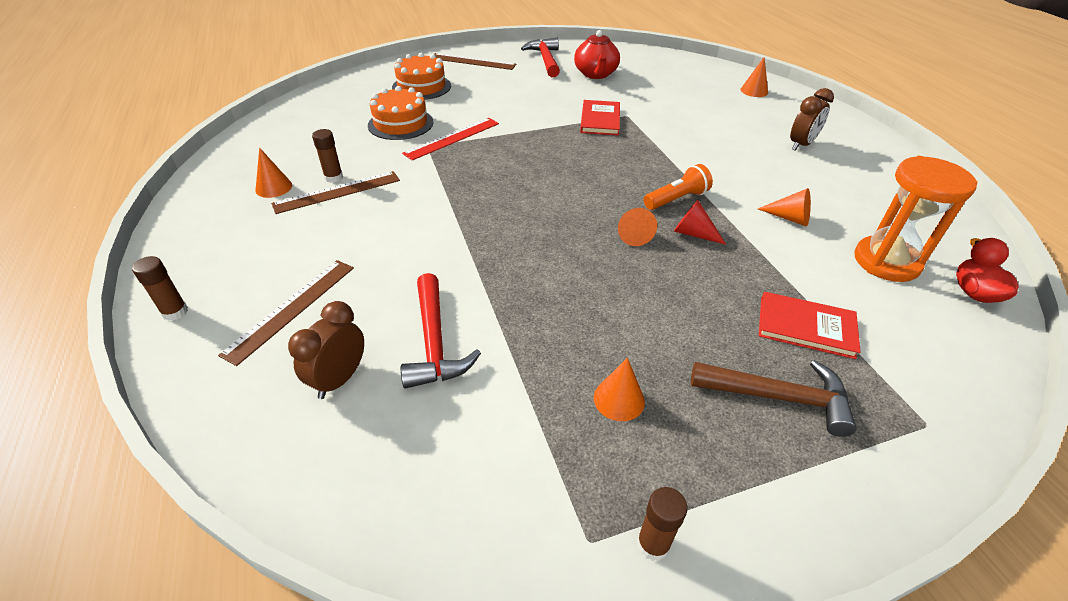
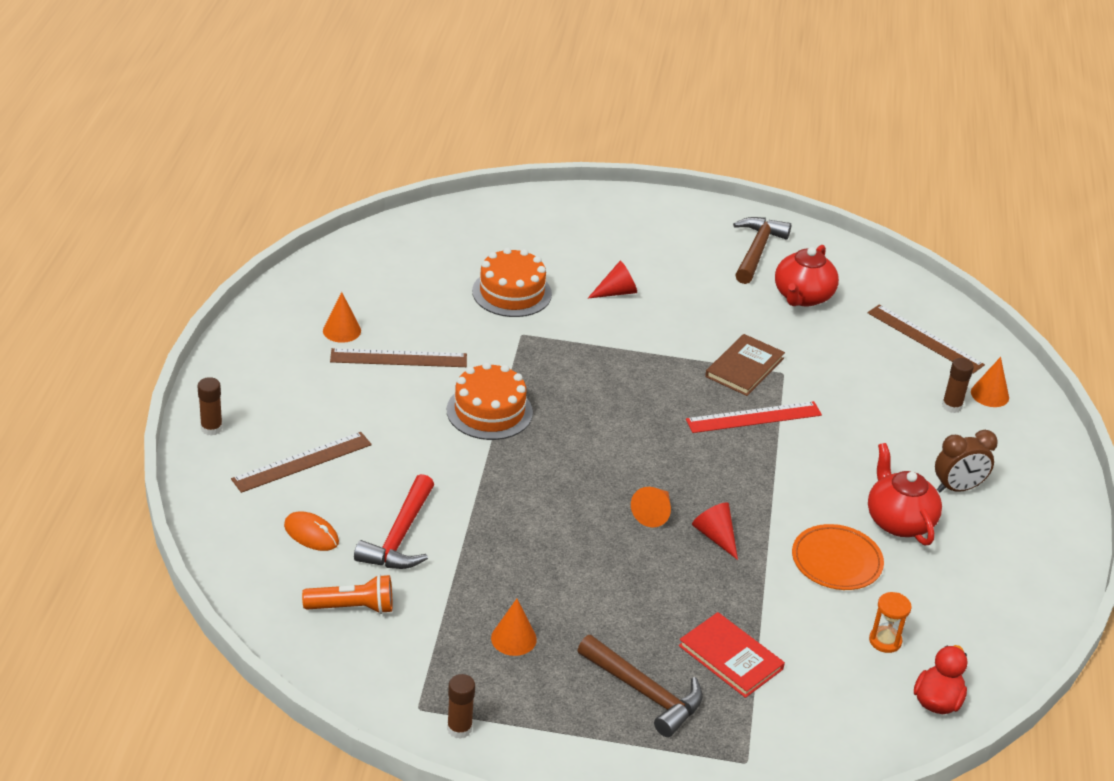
camera: 25 degrees right, 5 degrees down
brown clock [288,301,364,399] -> orange mouse [284,512,339,551]
brown glue stick [312,129,343,183] -> brown glue stick moved to [942,358,974,413]
orange cake [392,53,451,100] -> orange cake moved to [447,362,533,440]
red ruler [402,118,499,161] -> red ruler moved to [686,401,822,433]
brown ruler [434,53,516,70] -> brown ruler moved to [867,304,985,374]
red hammer [521,38,560,77] -> brown hammer [733,217,791,284]
red book [580,100,620,135] -> brown book [705,334,785,396]
orange flashlight [644,164,713,210] -> orange flashlight moved to [302,574,392,614]
orange cone [758,188,811,226] -> orange plate [792,524,884,590]
orange hourglass [854,156,978,282] -> orange hourglass [869,592,912,653], size x0.47
none -> red cone [588,261,637,298]
none -> red teapot [868,443,942,545]

